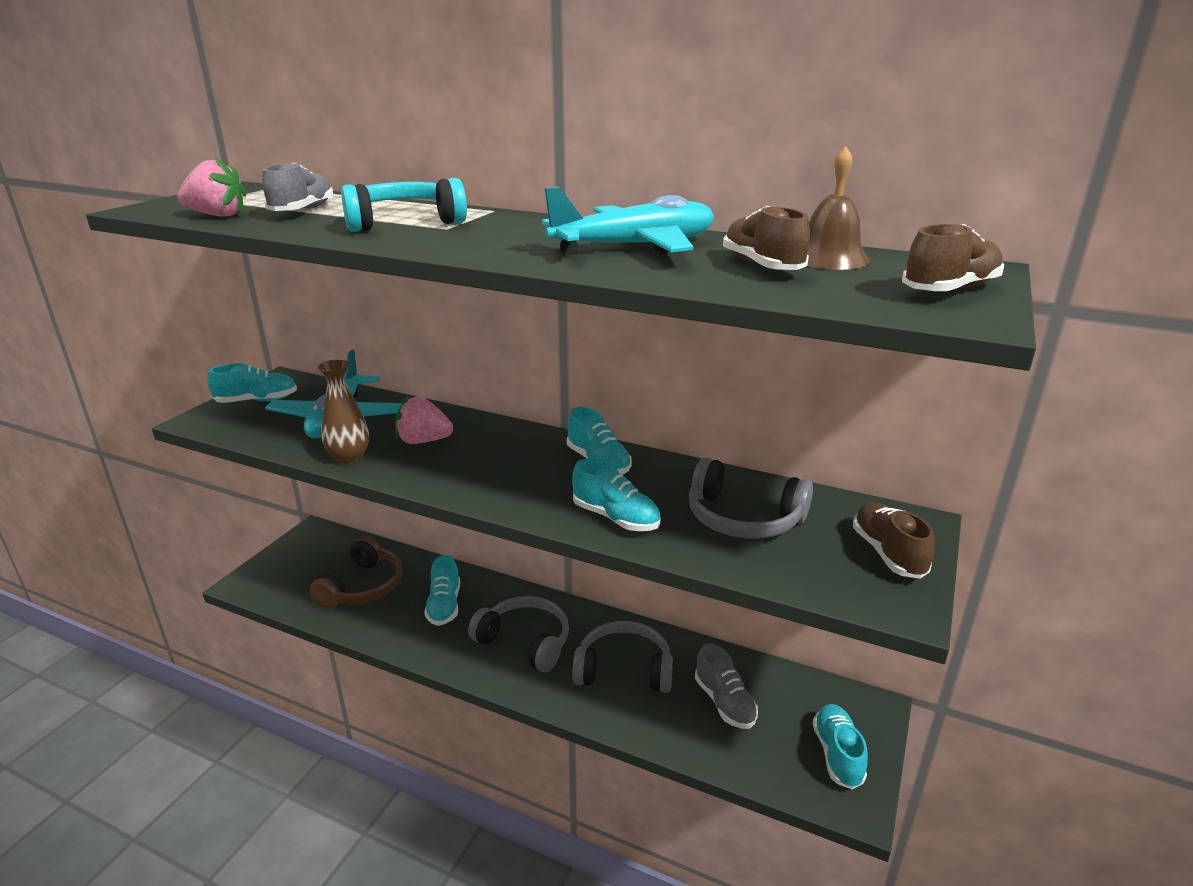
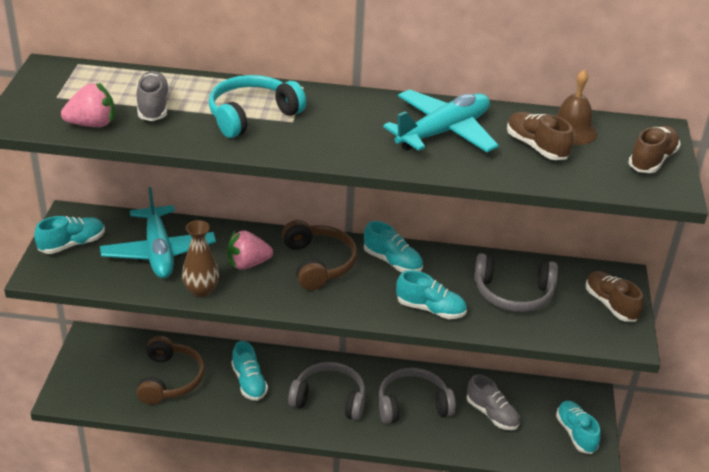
camera: 20 degrees left, 10 degrees up
none -> brown headphones [282,220,358,290]

